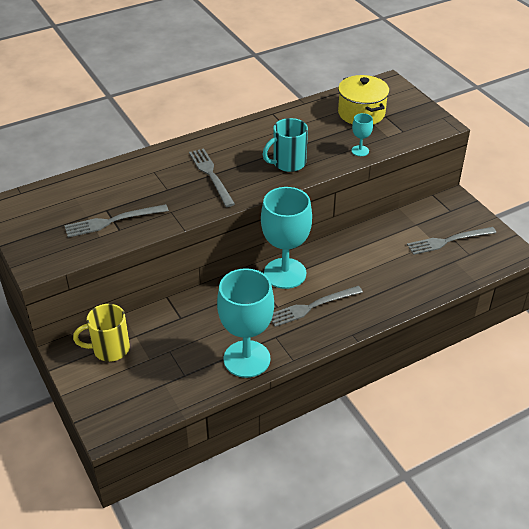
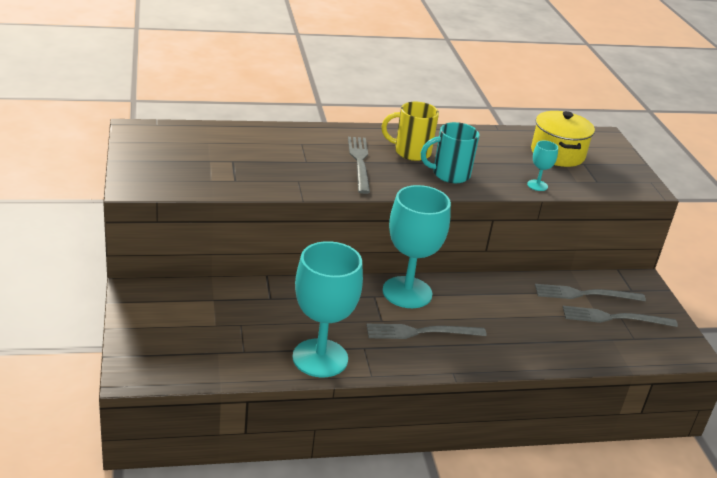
camera: 15 degrees right, 10 degrees down
grey fork [64,204,169,238] -> grey fork moved to [535,284,646,301]
yellow mug [73,304,130,362] -> yellow mug moved to [381,102,439,161]

